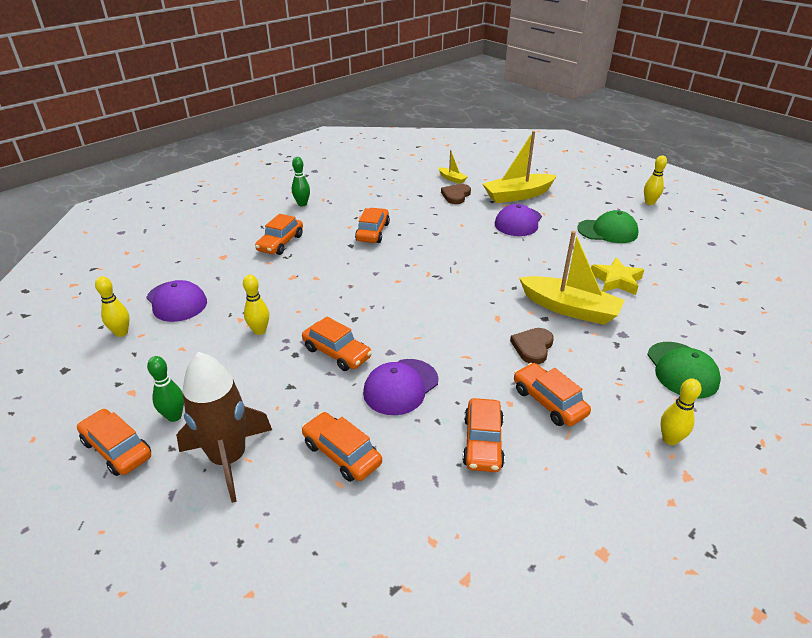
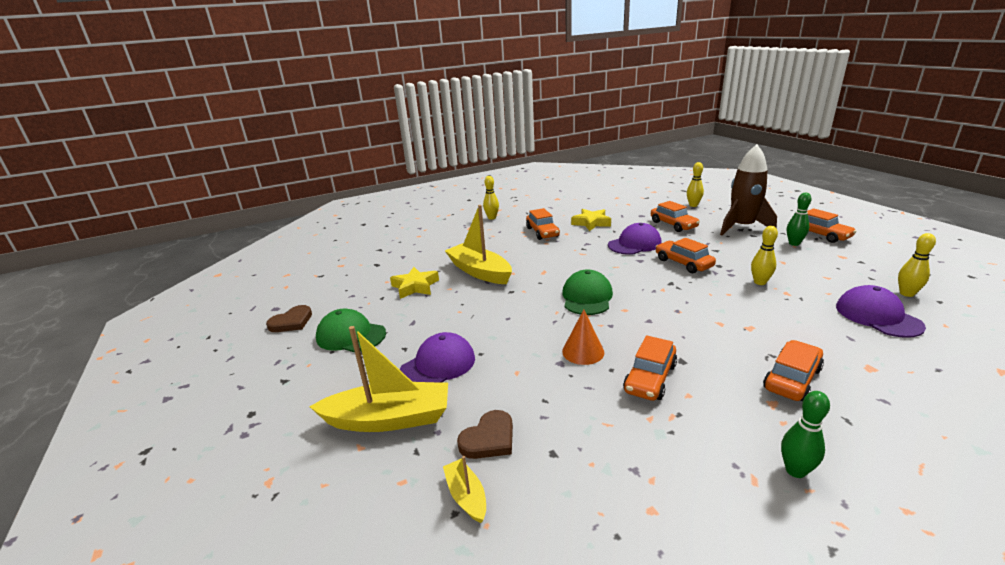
camera: 160 degrees left, 10 degrees down
orange car [463,398,505,472] -> yellow star [571,209,611,231]
brown heart [510,328,554,364] -> brown heart moved to [266,305,312,332]
yellow bowling pin [644,155,667,205] -> yellow bowling pin moved to [687,162,704,207]
green cap [647,342,721,398] -> green cap moved to [562,269,613,315]
none -> orange cone [562,310,604,365]

